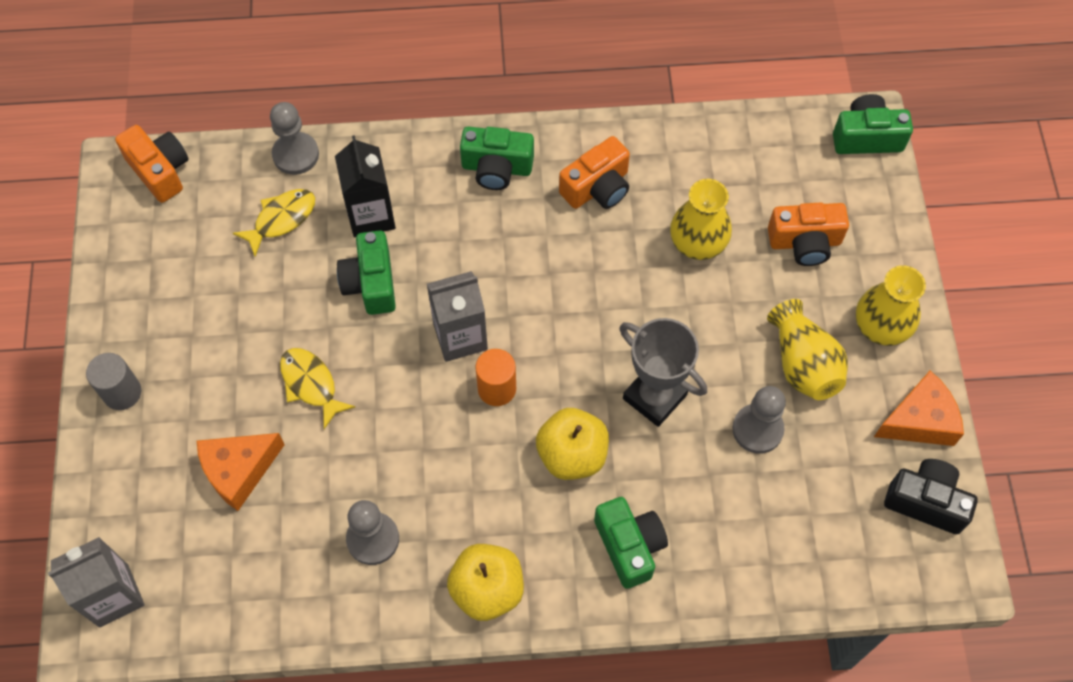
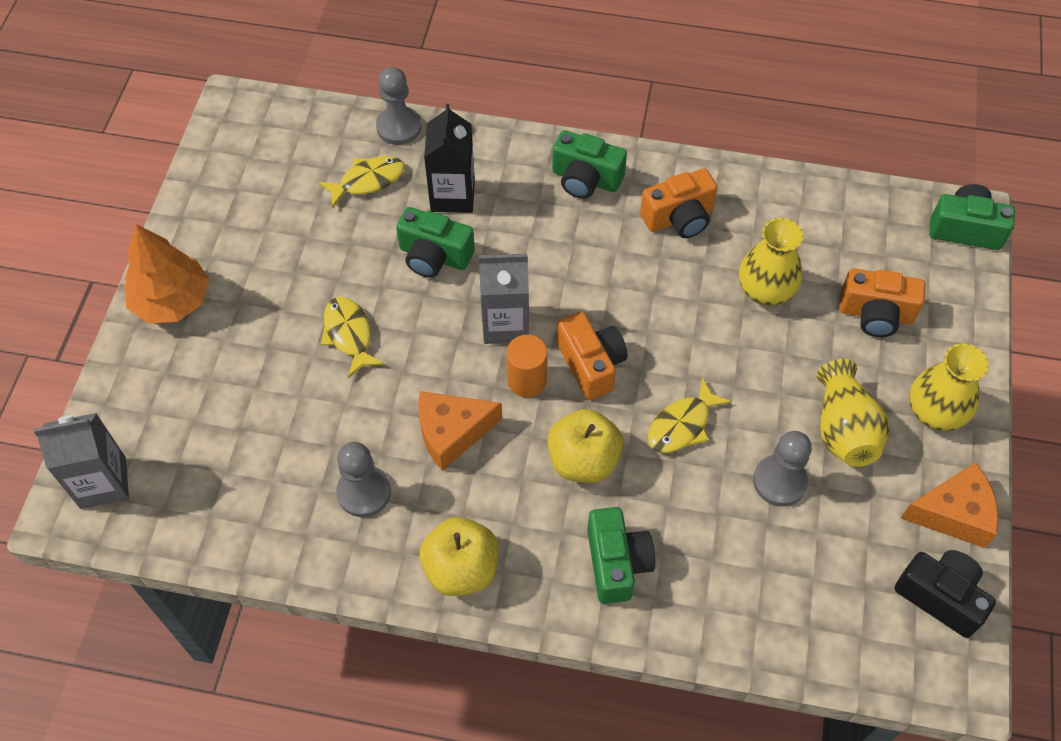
camera: 15 degrees right, 5 degrees down
grey cylinder [86,353,141,410] -> orange tree [124,224,209,323]
orange camera [115,125,189,203] -> orange camera moved to [556,312,627,400]
orange cheese [197,433,285,511] -> orange cheese moved to [418,391,502,471]
green camera [337,230,396,315] -> green camera turned 75 degrees counterclockwise [396,207,475,278]
grey trophy [619,318,707,427] -> yellow fish [648,377,732,453]

